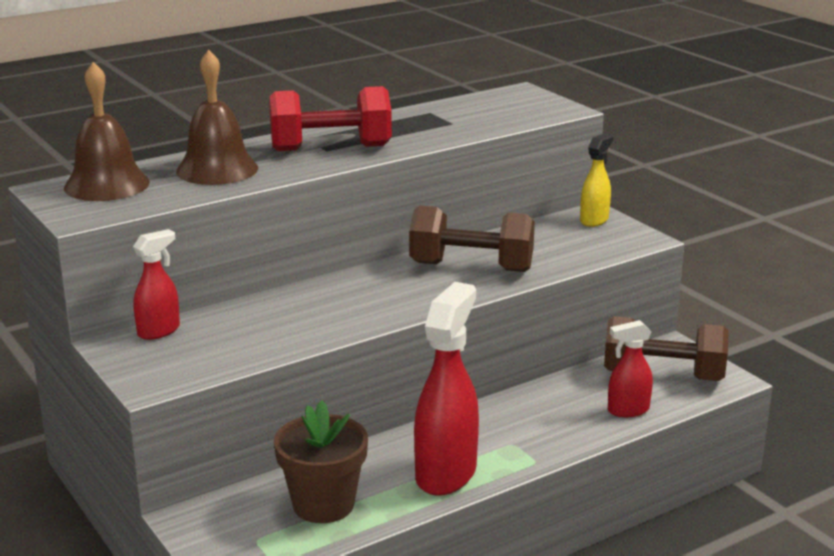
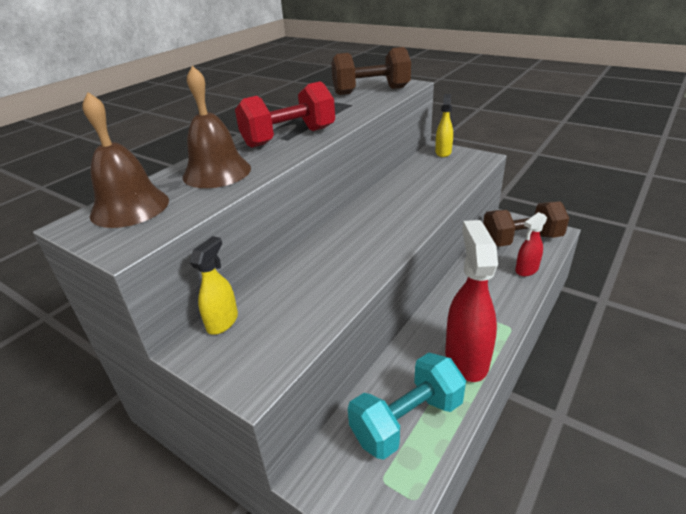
camera: 20 degrees left, 10 degrees up
red spray bottle [133,229,180,340] -> yellow spray bottle [190,236,238,335]
brown flower pot [274,401,368,523] -> turquoise dumbbell [348,353,466,460]
brown dumbbell [409,205,535,272] -> brown dumbbell moved to [332,47,411,95]

